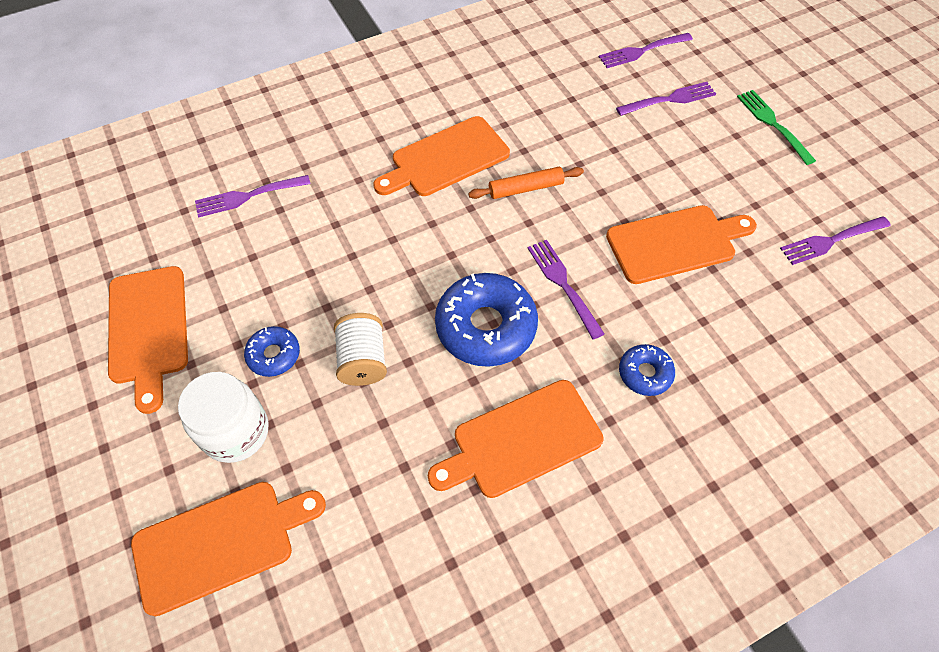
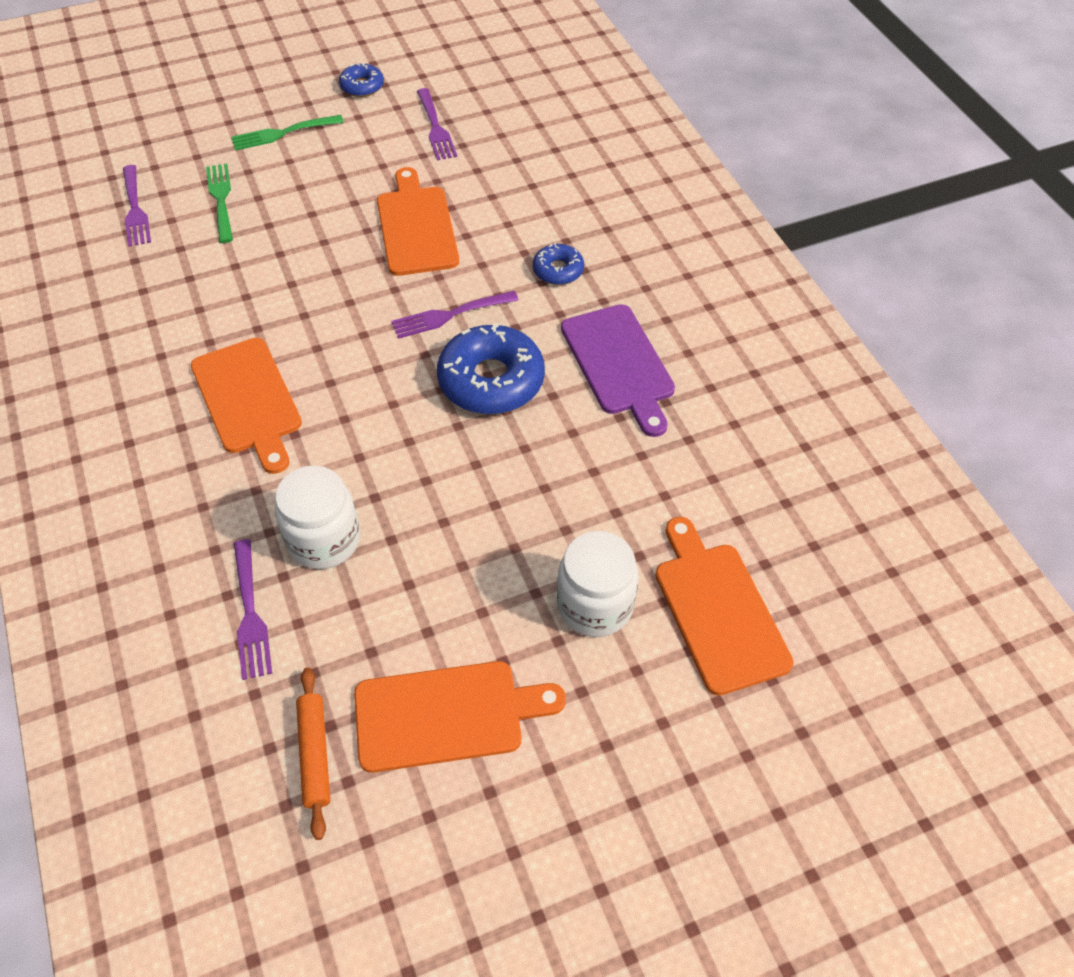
camera: 85 degrees left, 5 degrees down
blue donut [244,326,300,377] -> blue donut moved to [339,63,384,97]
white spool [334,313,387,386] -> none
orange cutting board [428,380,604,498] -> purple cutting board [561,304,675,437]
orange rolling pin [468,167,584,199] -> orange rolling pin moved to [296,667,330,840]
purple fork [616,82,716,116] -> green fork [206,163,233,243]
none -> white jar [275,465,360,569]

